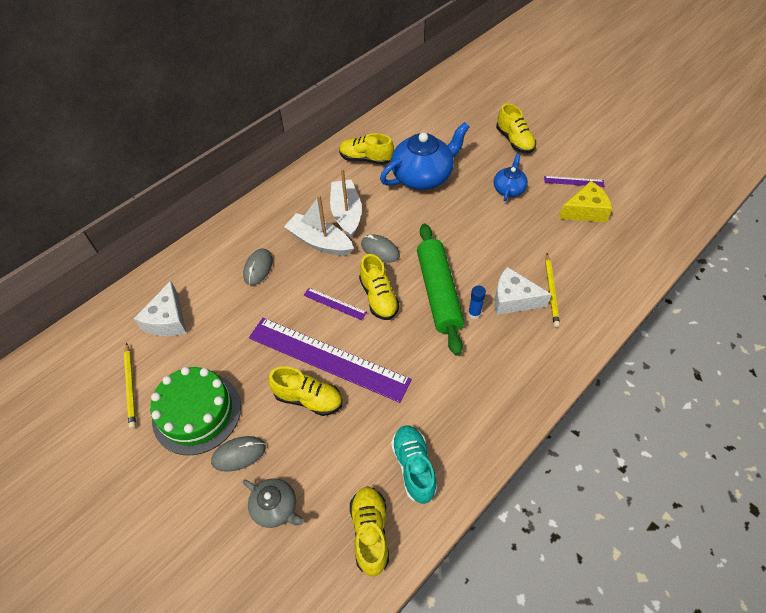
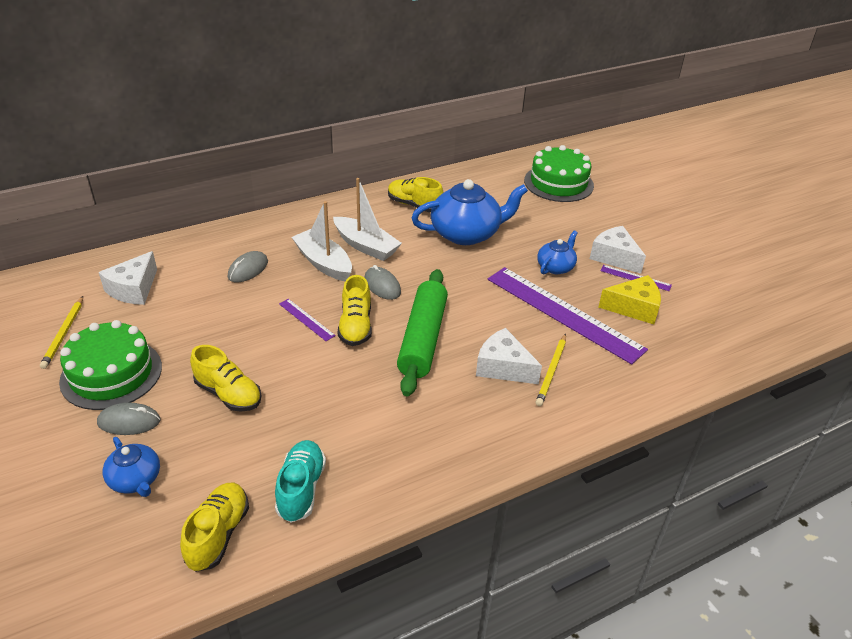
camera: 15 degrees right, 15 degrees down
grey teapot [243,478,304,528] -> blue teapot [103,437,160,497]
purple ruler [249,318,412,403] -> purple ruler moved to [488,267,648,365]
white boat [330,169,362,238] -> white boat turned 120 degrees clockwise [333,178,402,261]
blue glue stick [468,286,486,319] -> none
yellow shoe [496,103,536,153] -> none
none -> green cake [524,145,594,202]
none -> white cheese [590,226,646,274]

